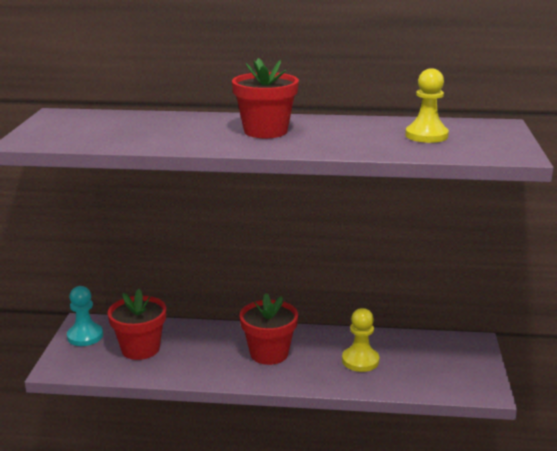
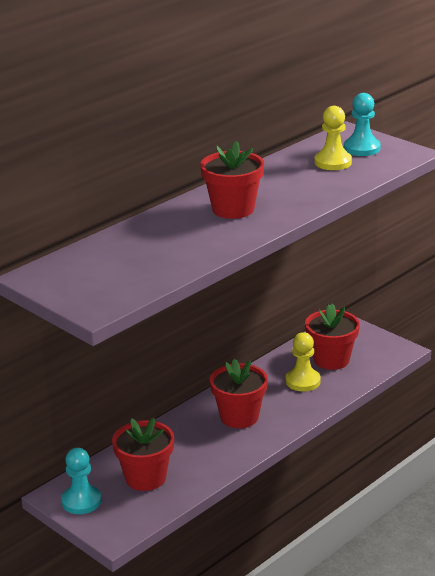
camera: 50 degrees left, 5 degrees up
none -> red flower pot [305,304,360,370]
none -> turquoise pawn [344,93,380,156]

